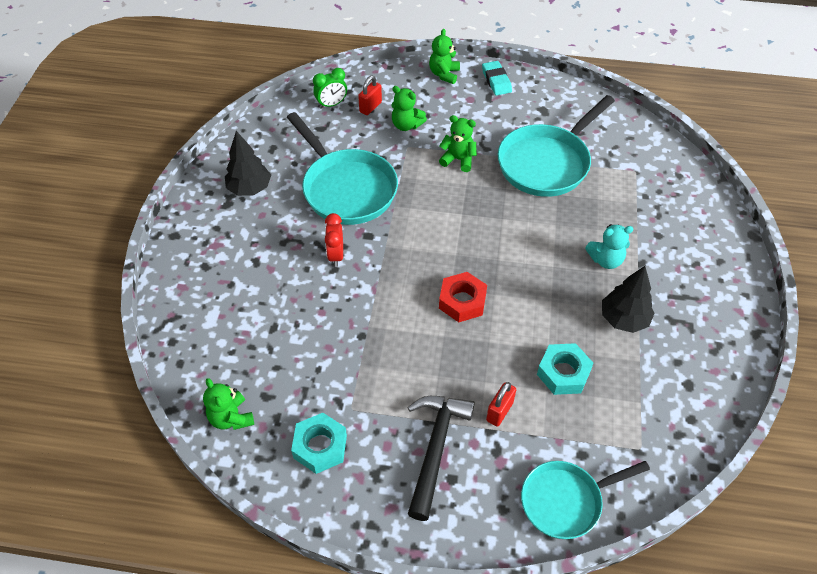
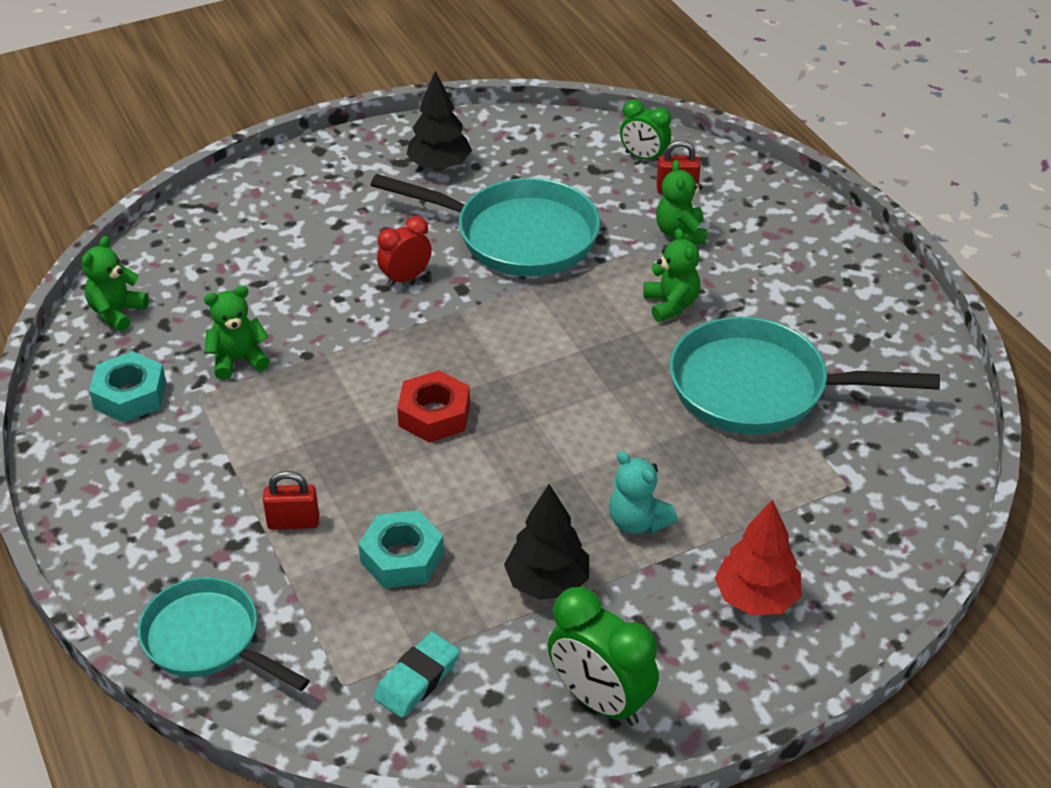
camera: 55 degrees right, 10 degrees down
turquoise pan [287,112,398,225] -> turquoise pan turned 90 degrees counterclockwise [371,174,600,277]
black hammer [407,396,475,521] -> none
green teddy bear [429,29,460,84] -> green teddy bear moved to [204,286,270,380]
turquoise eraser [482,61,512,95] -> turquoise eraser moved to [374,632,460,718]
none -> green clock [548,587,659,726]
none -> red tree [715,499,802,616]

